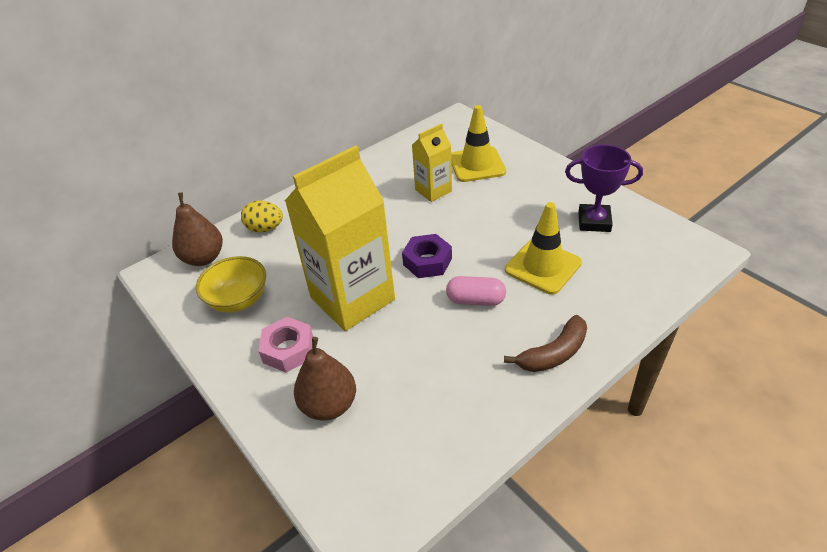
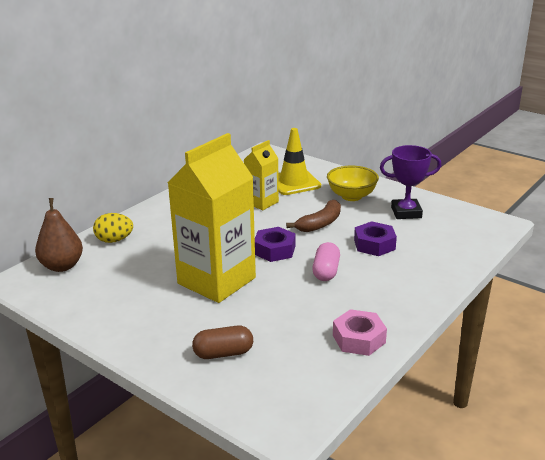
camera: 15 degrees left, 15 degrees down
yellow bowl [196,256,266,313] -> yellow bowl moved to [327,166,379,201]
pink nut [258,317,313,373] -> pink nut moved to [333,309,387,356]
brown pear [294,337,356,421] -> brown capsule [192,326,253,359]
pink capsule [446,276,506,306] -> pink capsule turned 75 degrees counterclockwise [312,242,340,281]
brown banana [504,315,587,372] -> brown banana moved to [286,199,341,232]
yellow traffic cone [505,202,582,294] -> purple nut [354,221,397,256]

